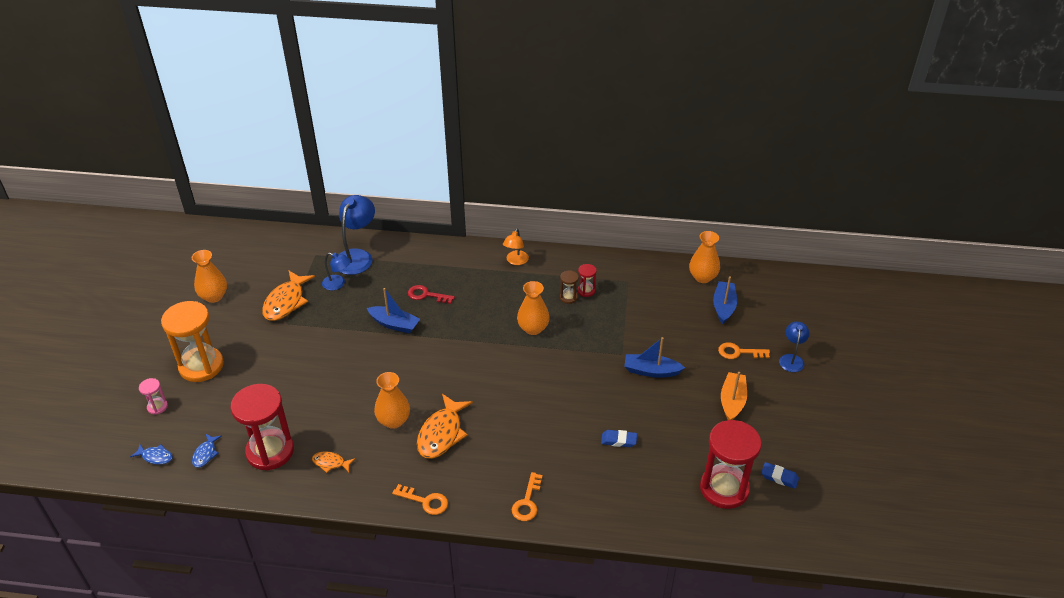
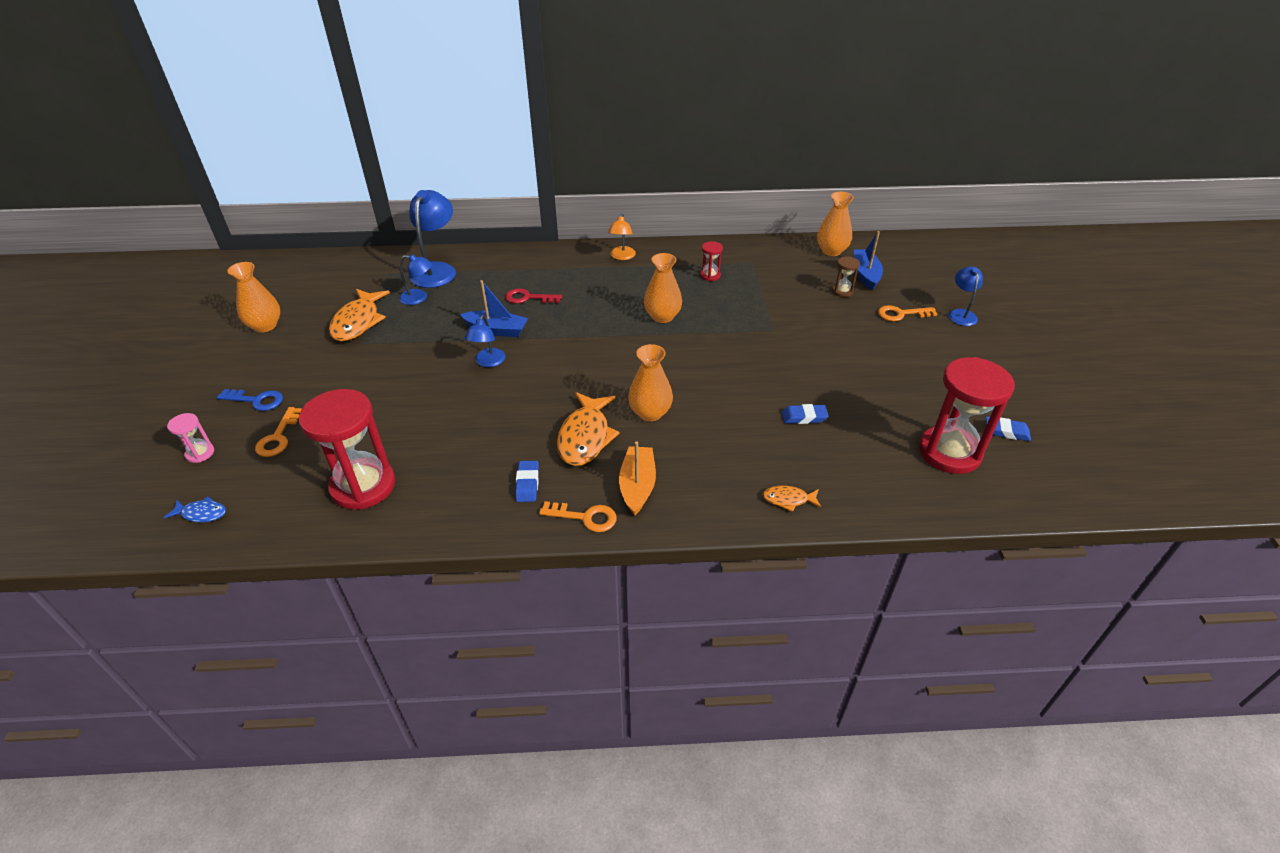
camera: 10 degrees left, 0 degrees up
orange hourglass [161,301,224,382] -> blue key [217,389,283,411]
blue fish [192,433,222,468] -> none
orange fish [312,451,355,473] -> orange fish moved to [763,485,821,512]
orange vase [374,372,410,429] -> orange vase moved to [628,344,673,422]
orange key [512,472,543,521] -> orange key moved to [255,407,302,457]
brown hourglass [560,271,579,304] -> brown hourglass moved to [832,256,860,297]
blue boat [624,337,685,378] -> none
orange boat [721,372,747,420] -> orange boat moved to [619,441,656,516]
none -> blue lamp [465,315,506,367]
none -> blue eraser [515,461,539,502]

